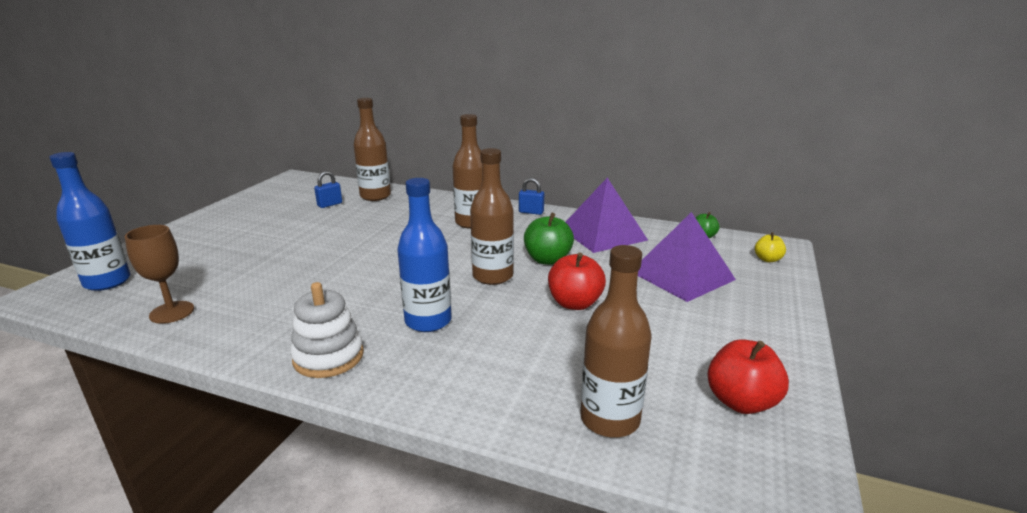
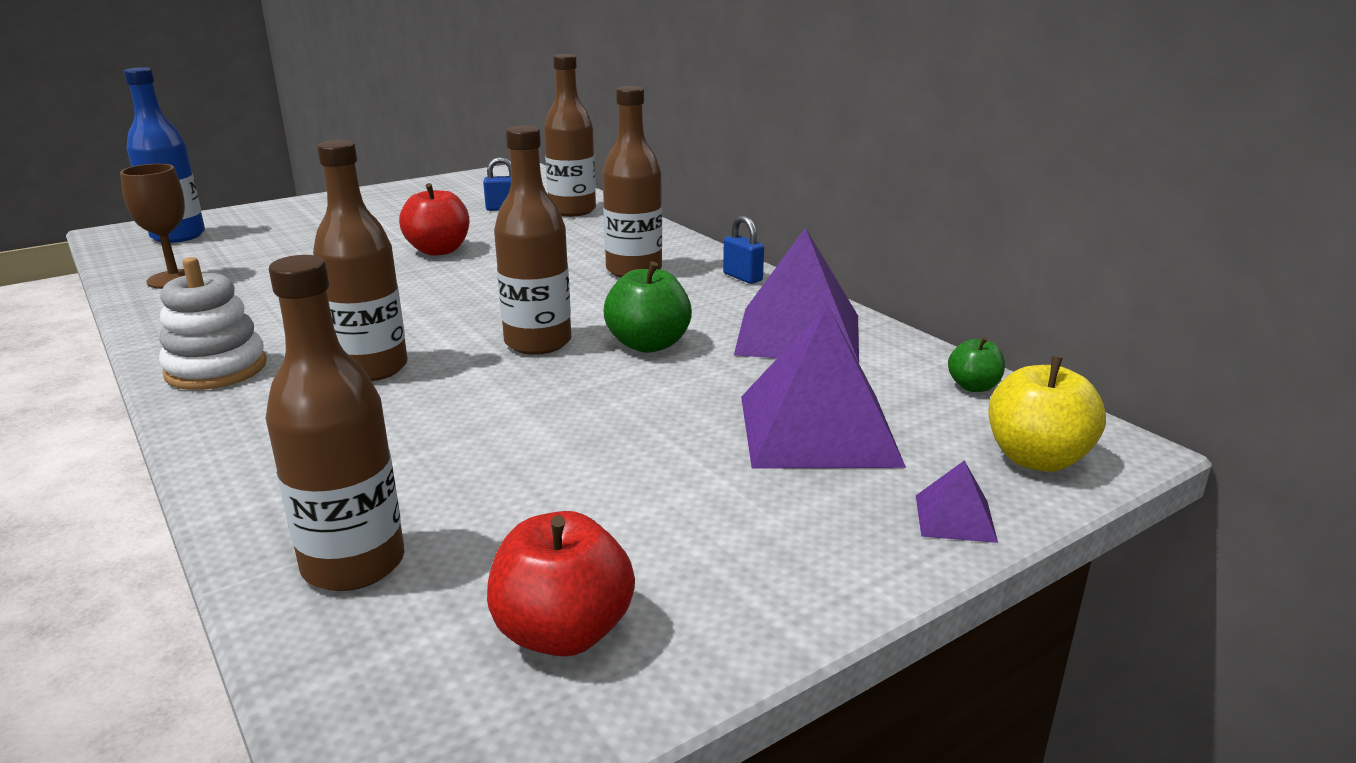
camera: 35 degrees right, 0 degrees up
blue bottle [397,178,452,332] -> brown bottle [313,140,408,381]
red apple [548,253,606,310] -> red apple moved to [399,183,470,256]
yellow apple [755,232,786,262] -> yellow apple [989,356,1106,472], size x1.73
none -> purple pyramid [916,460,998,543]

